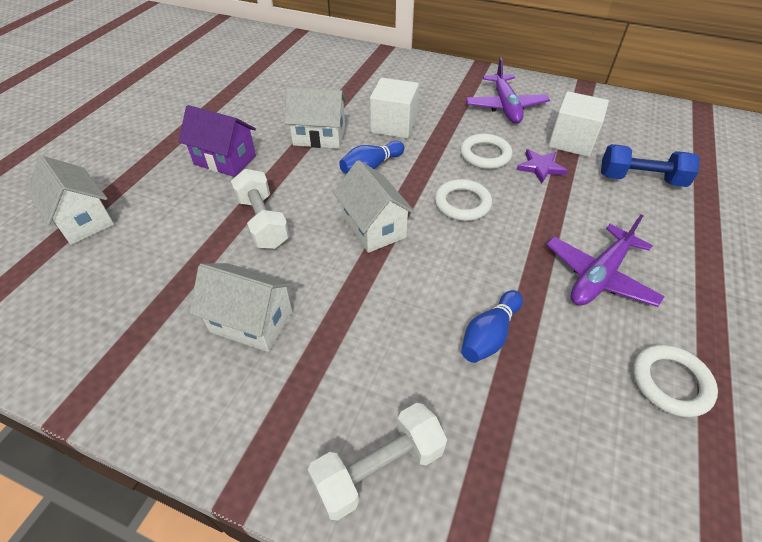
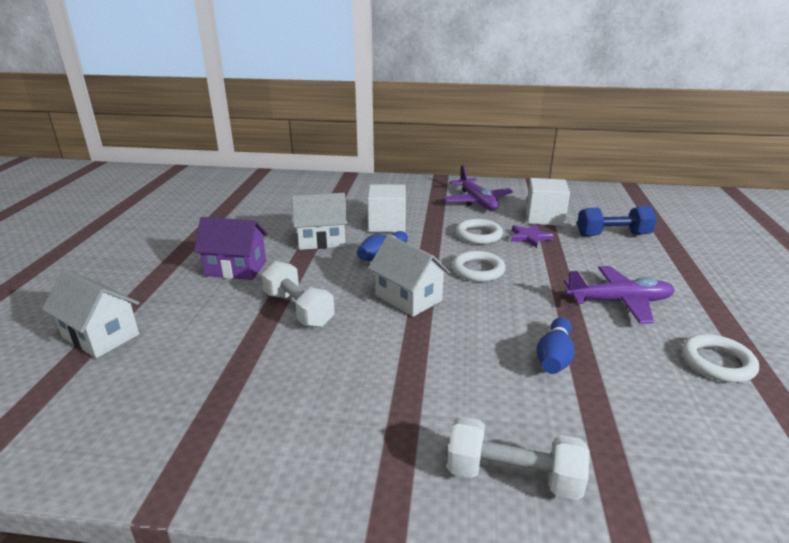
camera: 15 degrees left, 20 degrees down
white house [189,263,294,352] -> none
white dumbbell [308,403,447,521] -> white dumbbell turned 60 degrees clockwise [447,417,590,500]
purple plane [546,214,665,307] -> purple plane turned 120 degrees counterclockwise [564,266,675,324]

